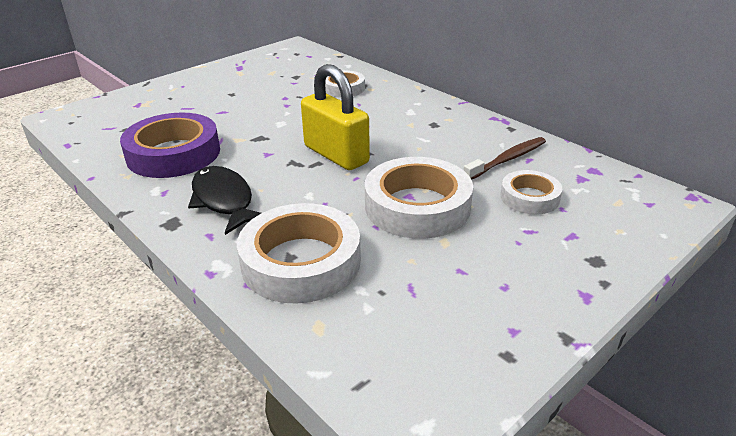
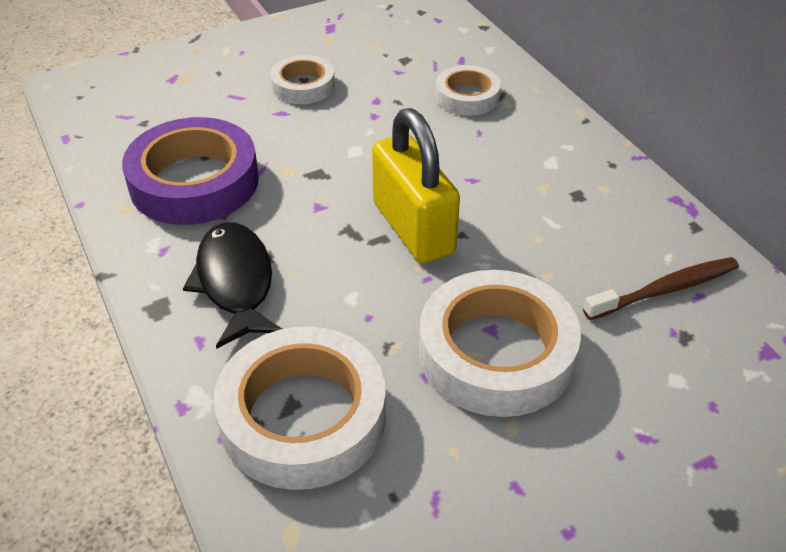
camera: 15 degrees right, 10 degrees up
white tape [501,170,562,214] -> white tape moved to [270,55,335,104]

